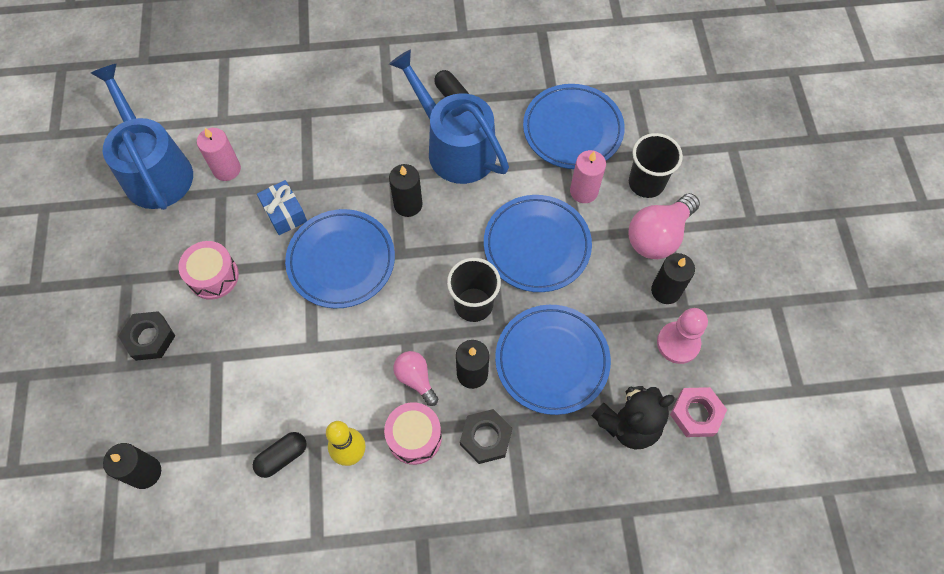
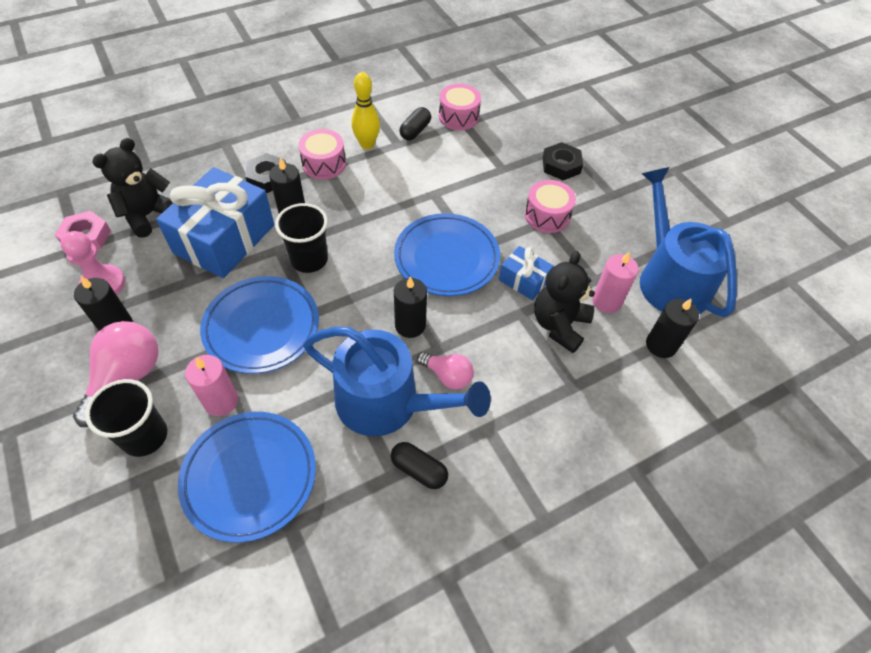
camera: 155 degrees right, 10 degrees down
blue watering can [91,64,193,210] -> blue watering can turned 150 degrees counterclockwise [640,167,737,317]
black candle [103,443,161,489] -> black candle moved to [646,299,699,358]
pink light bulb [394,351,438,406] -> pink light bulb moved to [417,352,474,390]
blue plate [495,305,611,415] -> blue gift [156,167,274,278]
none -> pink drum [439,84,481,130]
none -> black teddy bear [534,251,595,353]

